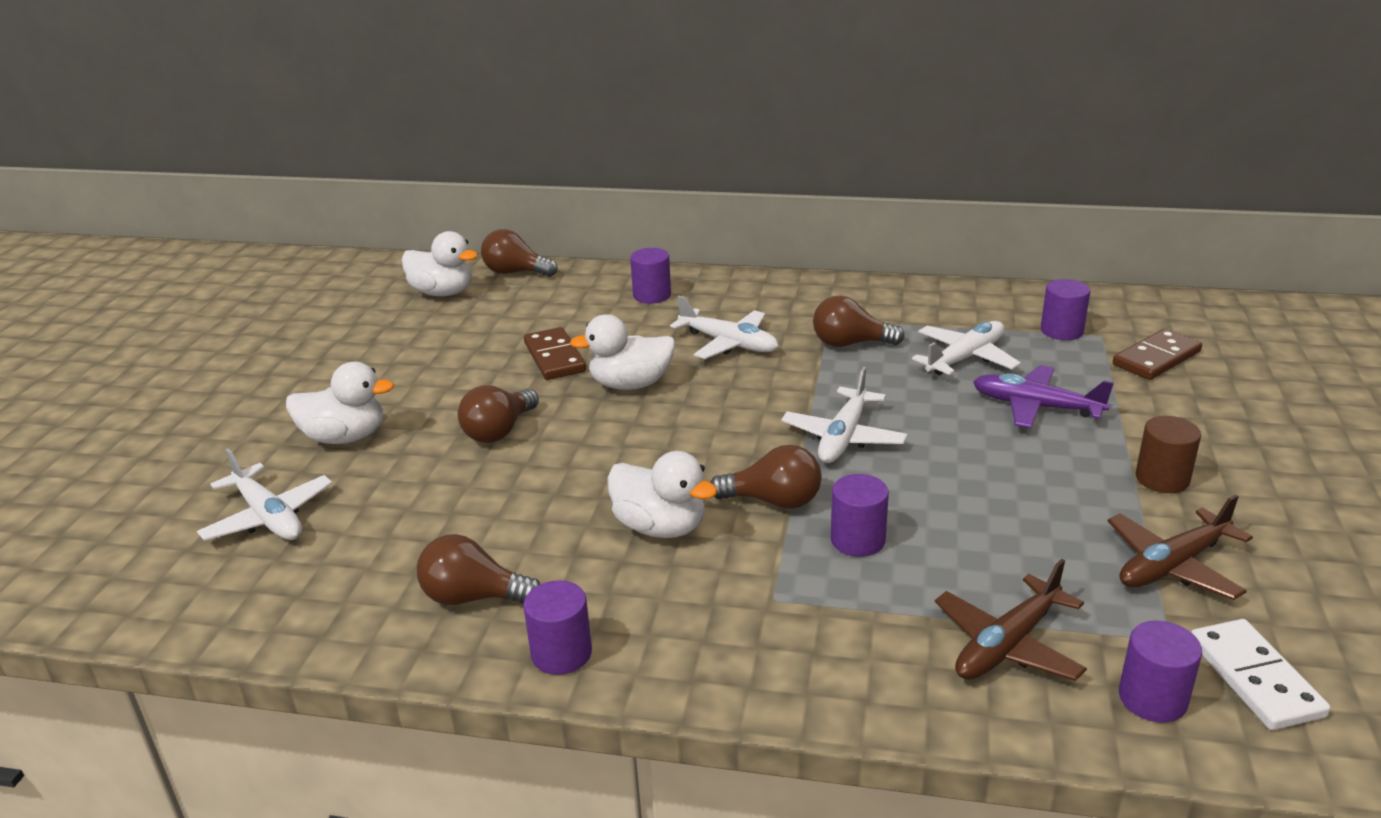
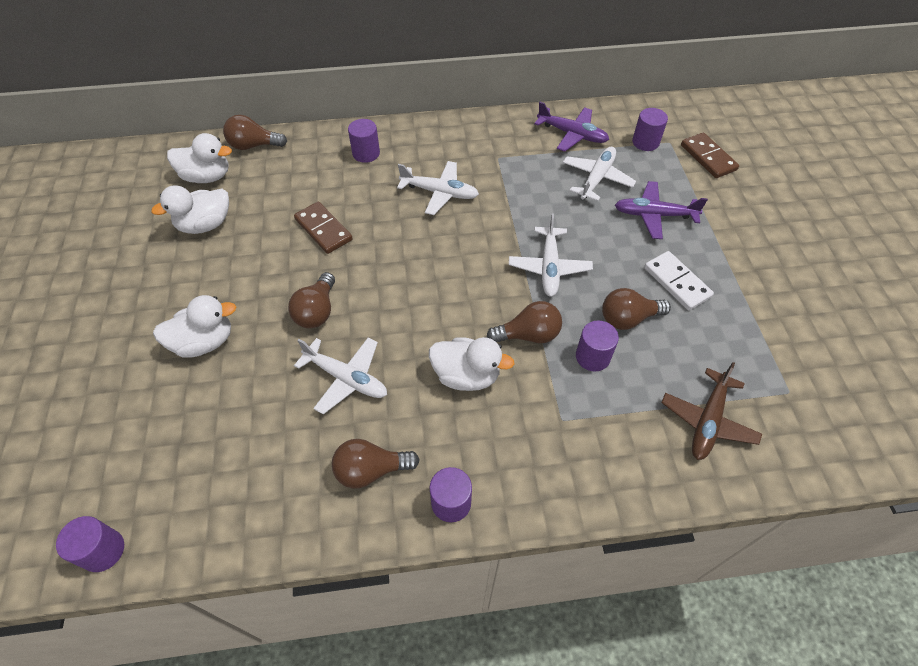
camera: 20 degrees left, 25 degrees up
white plane [197,448,332,541] -> white plane moved to [294,337,387,414]
white duck [570,314,675,390] -> white duck moved to [151,185,229,234]
brown light bulb [813,295,905,347] -> brown light bulb moved to [602,288,671,330]
brown plane [1108,494,1253,600] -> none
brown domino [1113,329,1202,380] -> brown domino turned 60 degrees counterclockwise [681,133,739,178]
purple cylinder [1119,620,1202,723] -> purple cylinder moved to [56,516,124,572]
brown cylinder [1136,416,1201,493] -> none
white domino [1191,619,1330,730] -> white domino moved to [644,251,714,310]
none -> purple plane [534,102,609,152]

